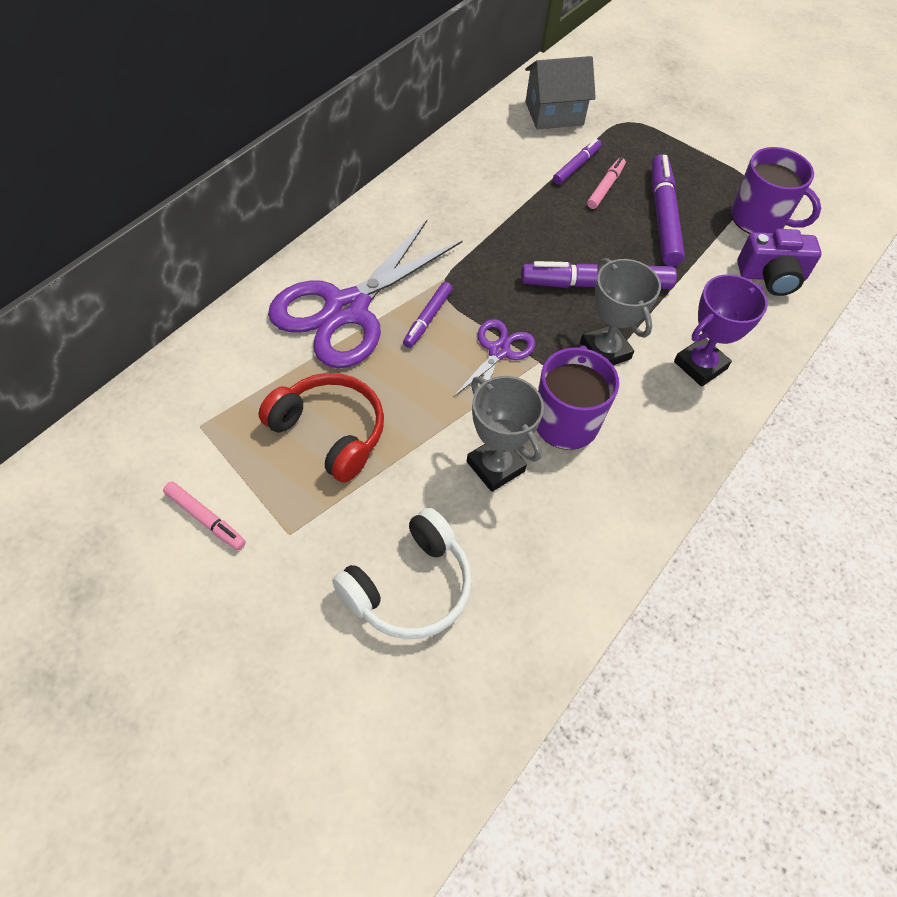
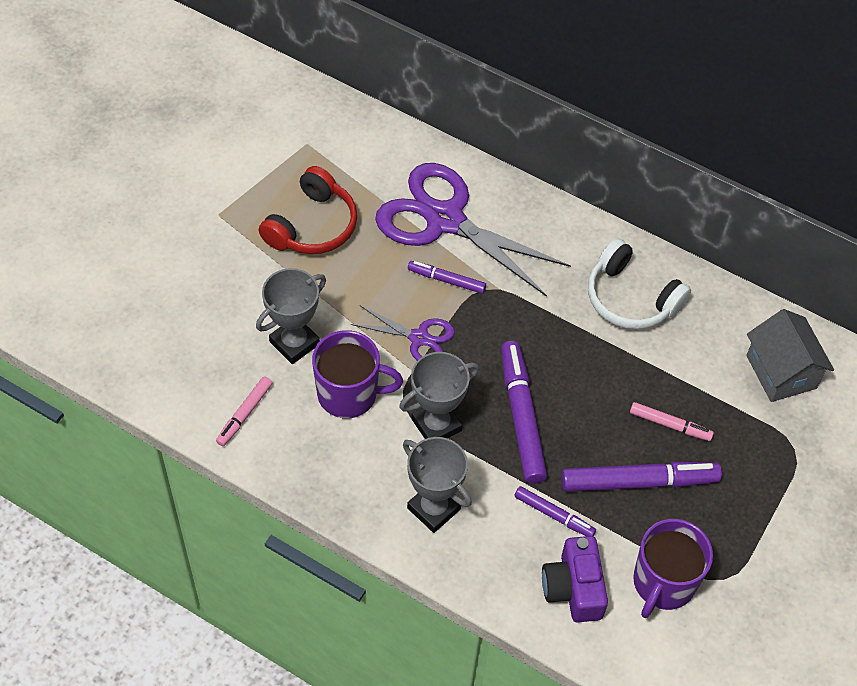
camera: 85 degrees right, 0 degrees up
pink marker [163,481,246,550] -> pink marker moved to [216,376,273,446]
white headphones [332,508,472,639] -> white headphones moved to [588,238,691,329]
purple marker [553,139,602,185] -> purple marker moved to [514,486,596,536]
purple trophy [674,274,768,387] -> grey trophy [403,437,472,533]

